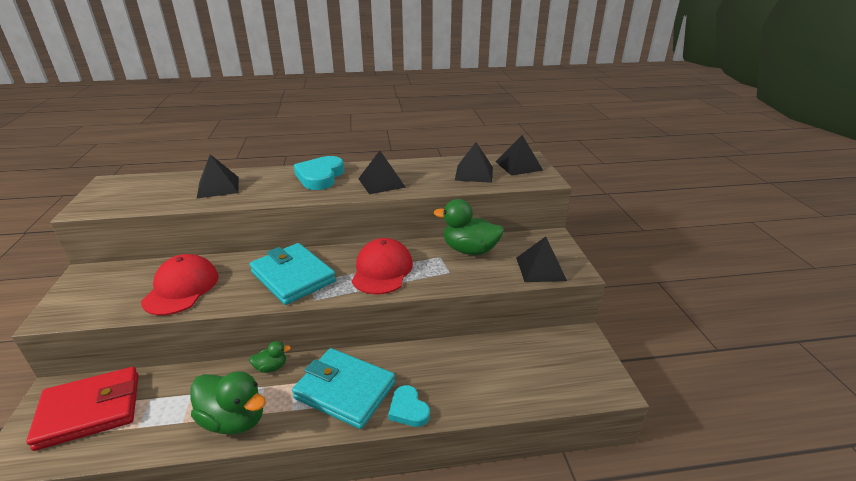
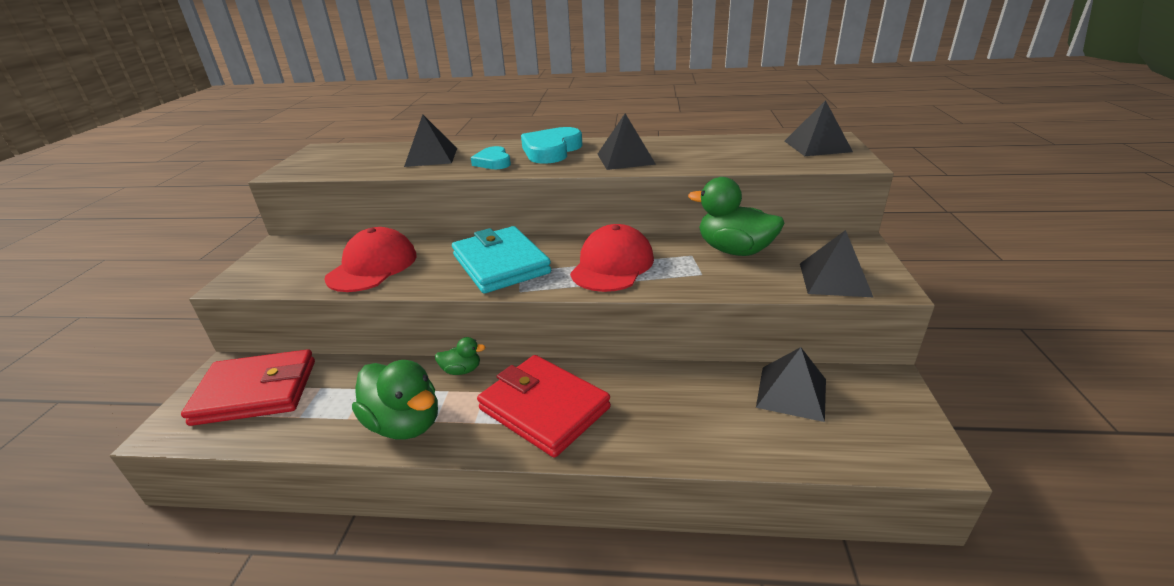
camera: 15 degrees right, 0 degrees up
turquoise wallet [292,348,395,429] -> red wallet [477,355,611,458]
turquoise heart [388,385,430,427] -> turquoise heart moved to [471,146,511,169]
black pyramid [455,142,493,183] -> black pyramid moved to [756,347,826,422]

